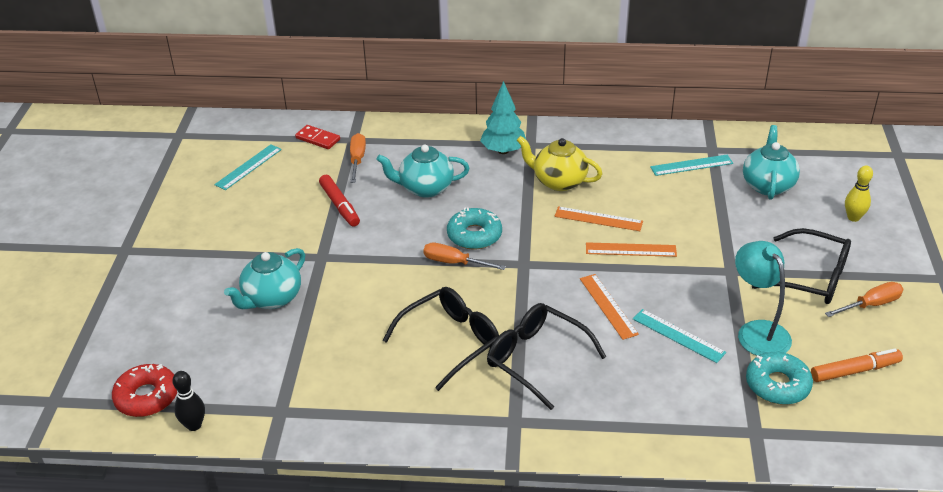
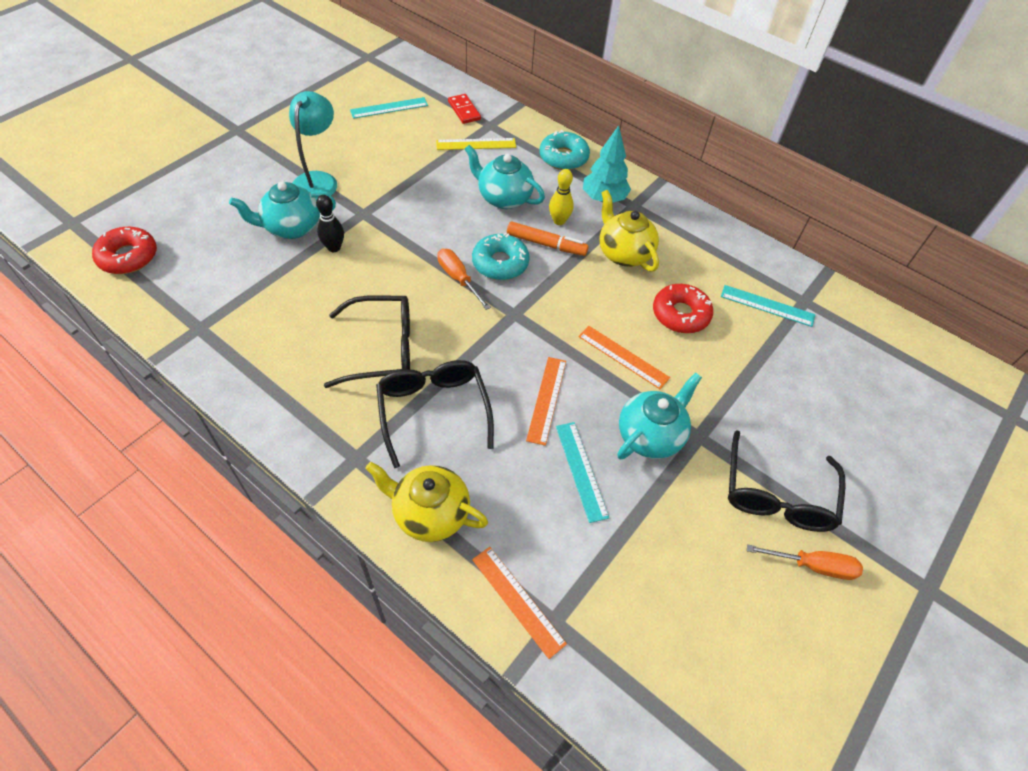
camera: 30 degrees right, 15 degrees up
black bowling pin [172,371,205,431] -> black bowling pin moved to [316,195,344,252]
red marker [319,175,360,227] -> none
orange screwdriver [350,133,366,183] -> yellow ruler [436,138,516,150]
orange ruler [554,206,643,231] -> orange ruler moved to [472,547,567,659]
turquoise lamp [735,241,792,356] -> turquoise lamp moved to [289,91,337,200]
turquoise teapot [743,125,800,200] -> turquoise teapot moved to [617,373,702,459]
turquoise donut [746,352,813,405] -> turquoise donut moved to [539,130,590,170]
black glasses [752,228,851,304] -> black glasses turned 45 degrees clockwise [728,430,846,532]
orange marker [811,348,903,382] -> orange marker moved to [507,222,589,256]
yellow bowling pin [845,166,873,222] -> yellow bowling pin moved to [549,169,574,225]
none -> yellow teapot [365,462,488,542]
none -> red donut [653,284,713,333]

